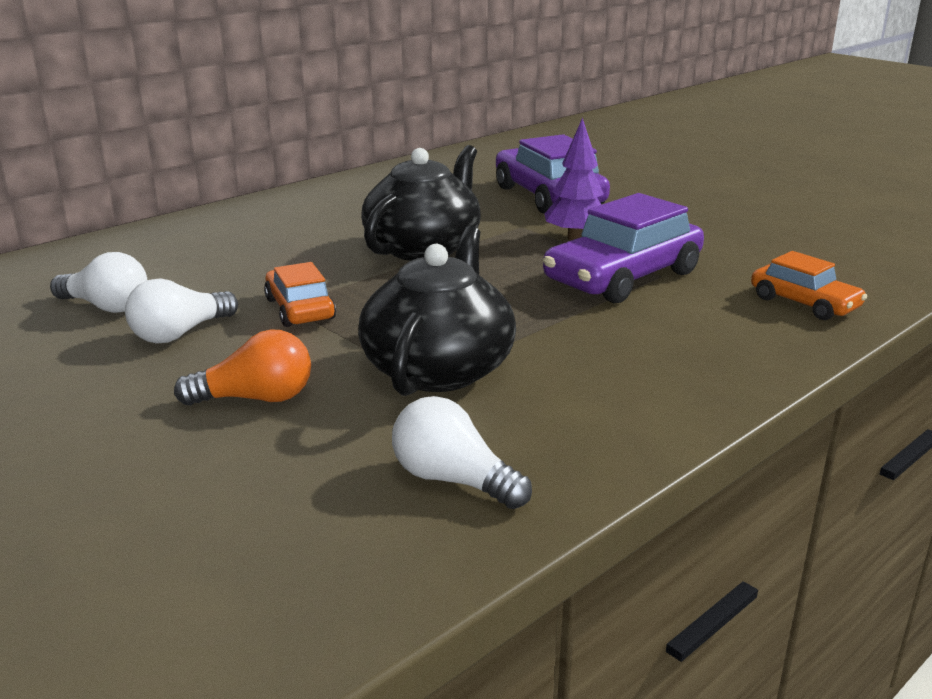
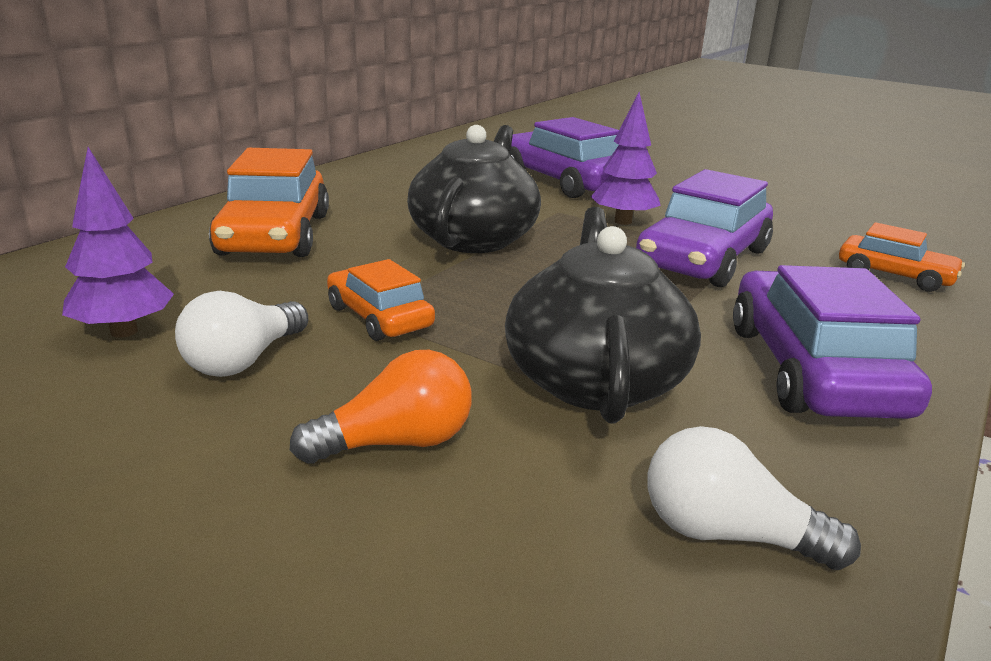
camera: 15 degrees left, 0 degrees up
white light bulb [50,252,147,313] -> purple tree [62,147,174,337]
none -> orange car [209,148,329,257]
none -> purple car [733,265,932,419]

